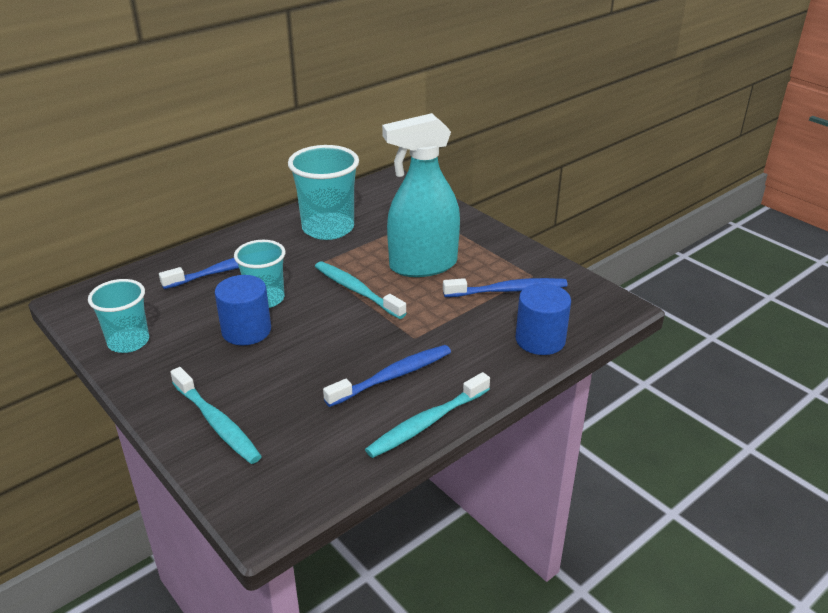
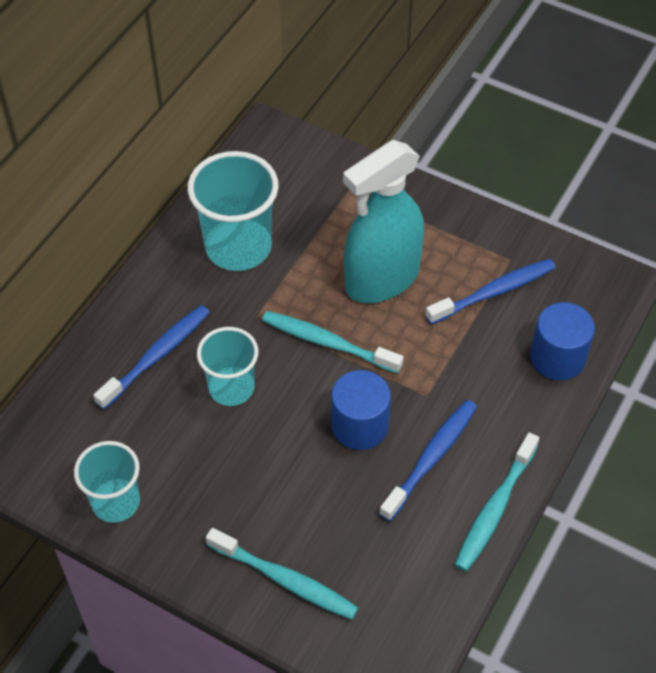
camera: 20 degrees left, 20 degrees up
blue cylinder [215,275,271,345] -> blue cylinder moved to [332,370,391,450]

